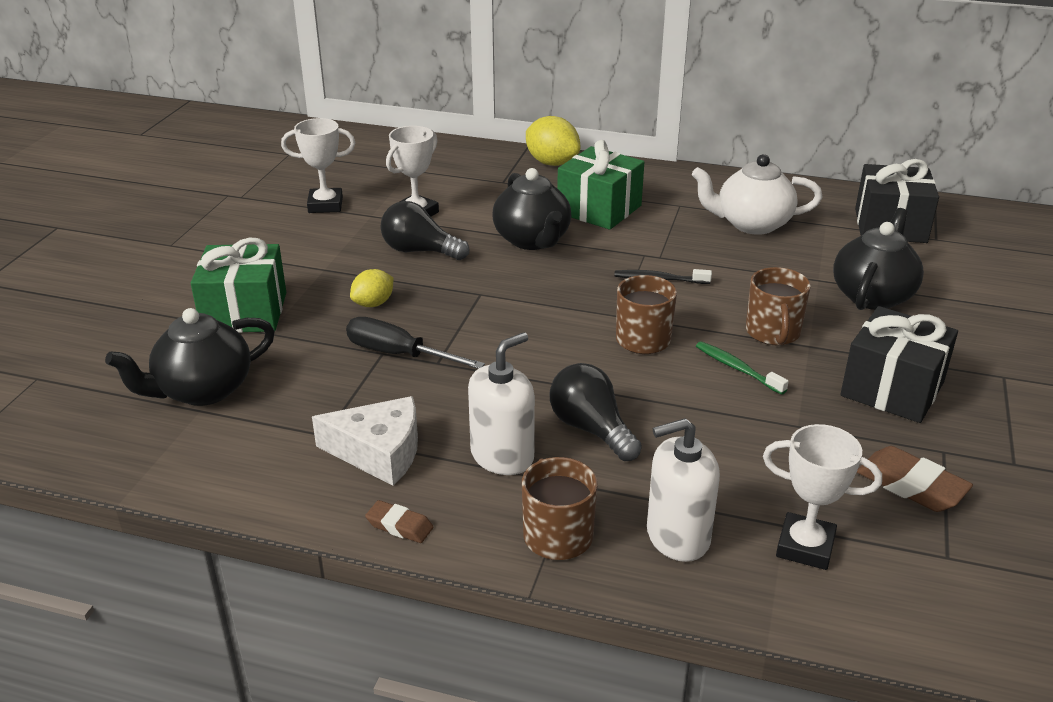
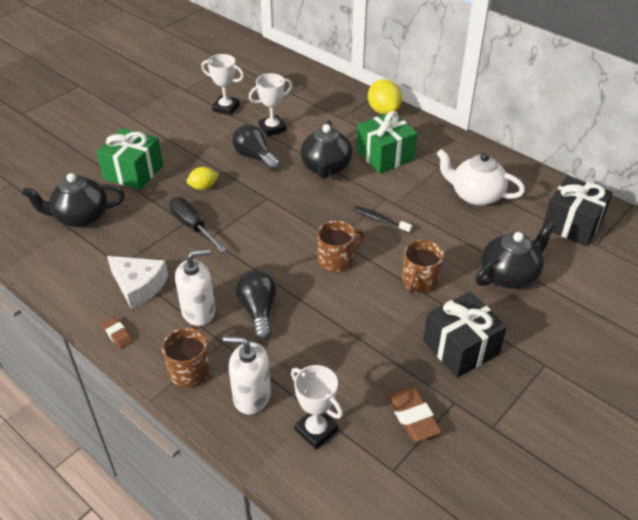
camera: 25 degrees right, 10 degrees up
green toothbrush [696,341,789,395] -> none

